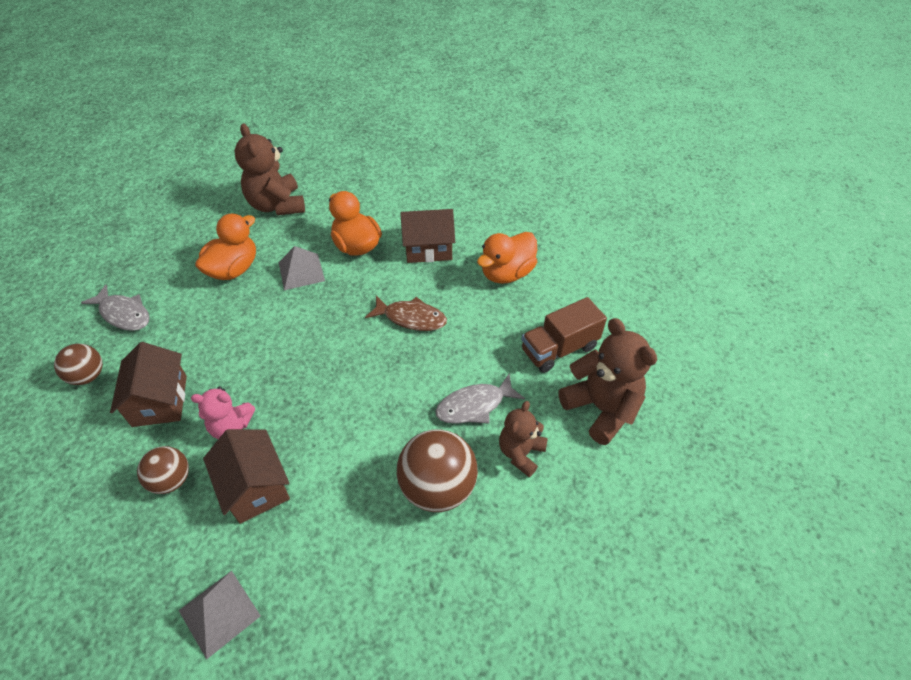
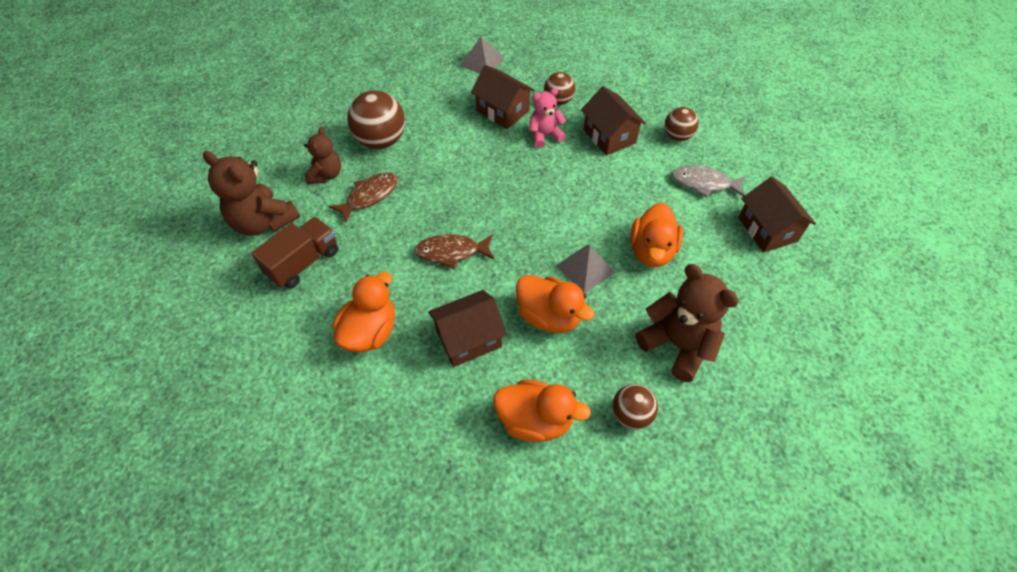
camera: 160 degrees right, 5 degrees up
grey fish [435,374,525,424] -> brown fish [328,172,398,223]
none -> orange duck [493,379,591,442]
none -> brown ball [612,384,658,430]
none -> brown house [738,177,816,252]

